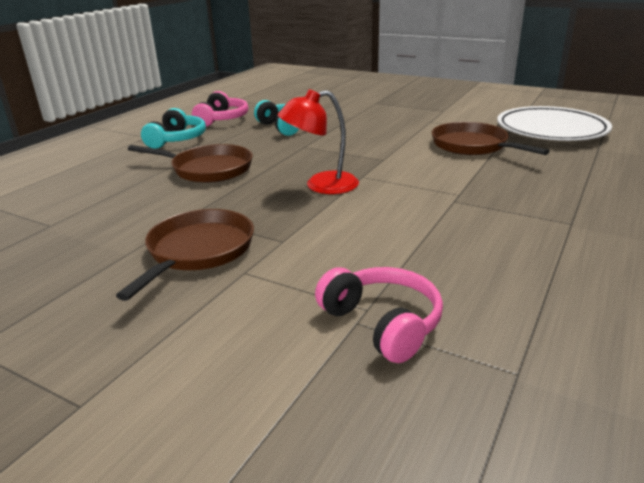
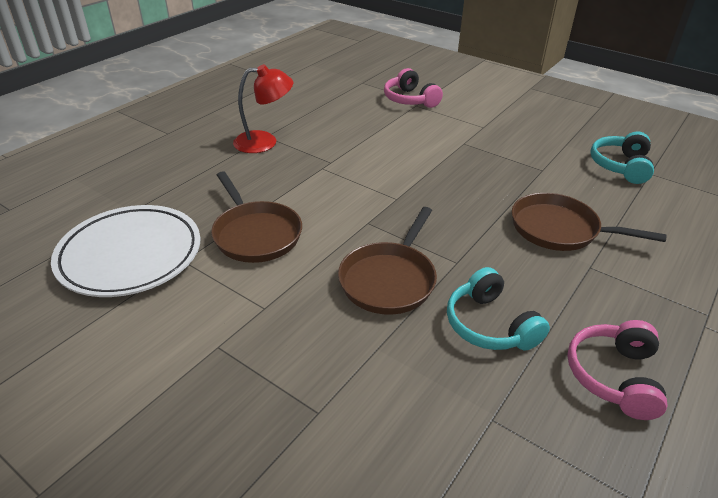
camera: 175 degrees left, 10 degrees up
brown pan [116,209,254,301] -> brown pan moved to [338,207,437,315]
turquoise headphones [141,108,206,149] -> turquoise headphones moved to [590,131,654,184]
red lamp [277,89,359,194] -> red lamp moved to [233,64,293,153]

